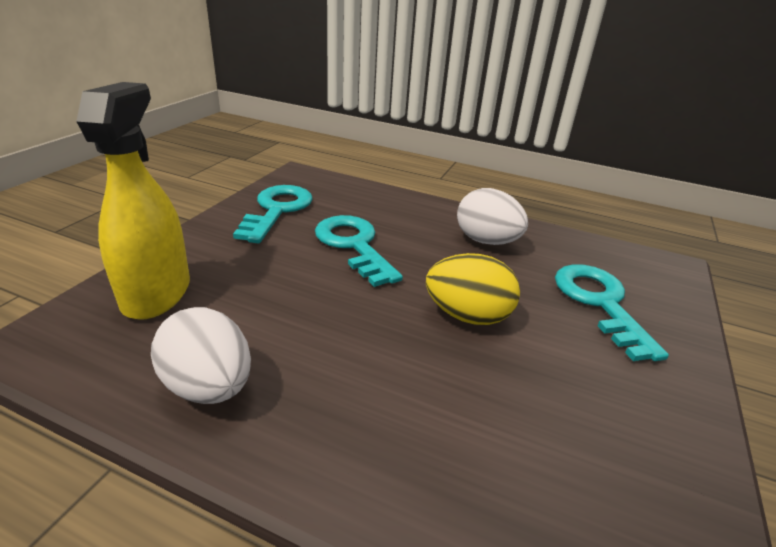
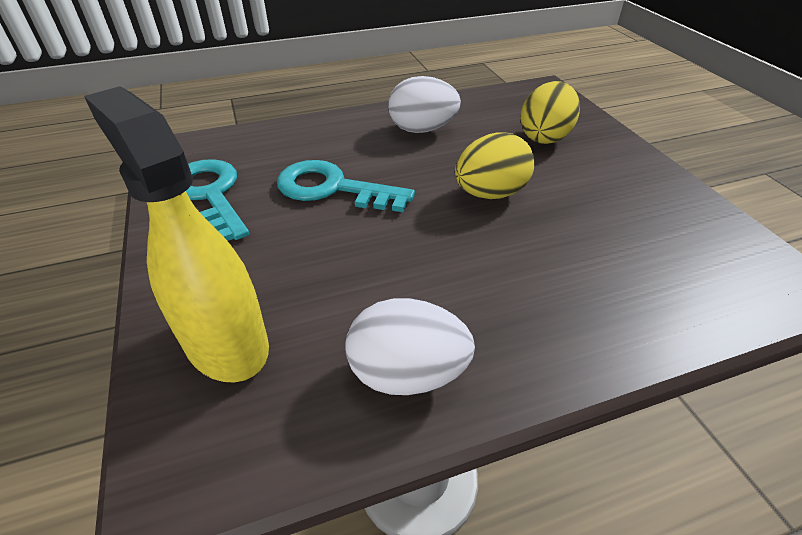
camera: 40 degrees left, 10 degrees up
turquoise key [555,264,669,361] -> yellow egg [520,81,580,144]

